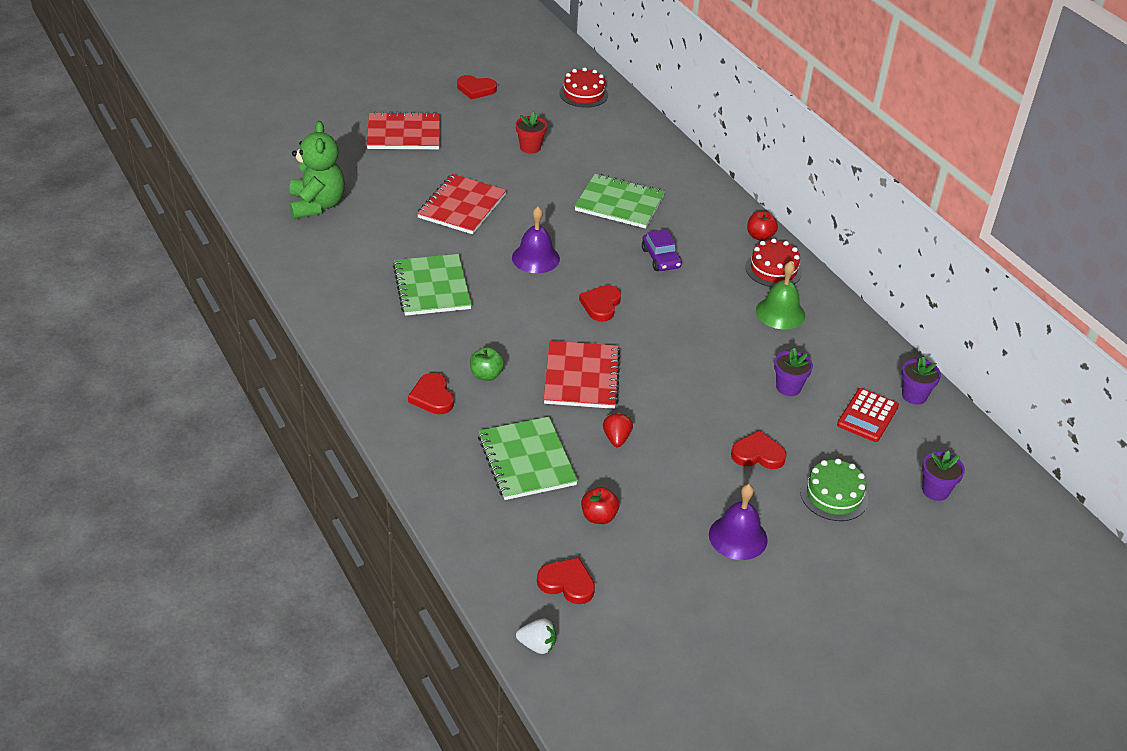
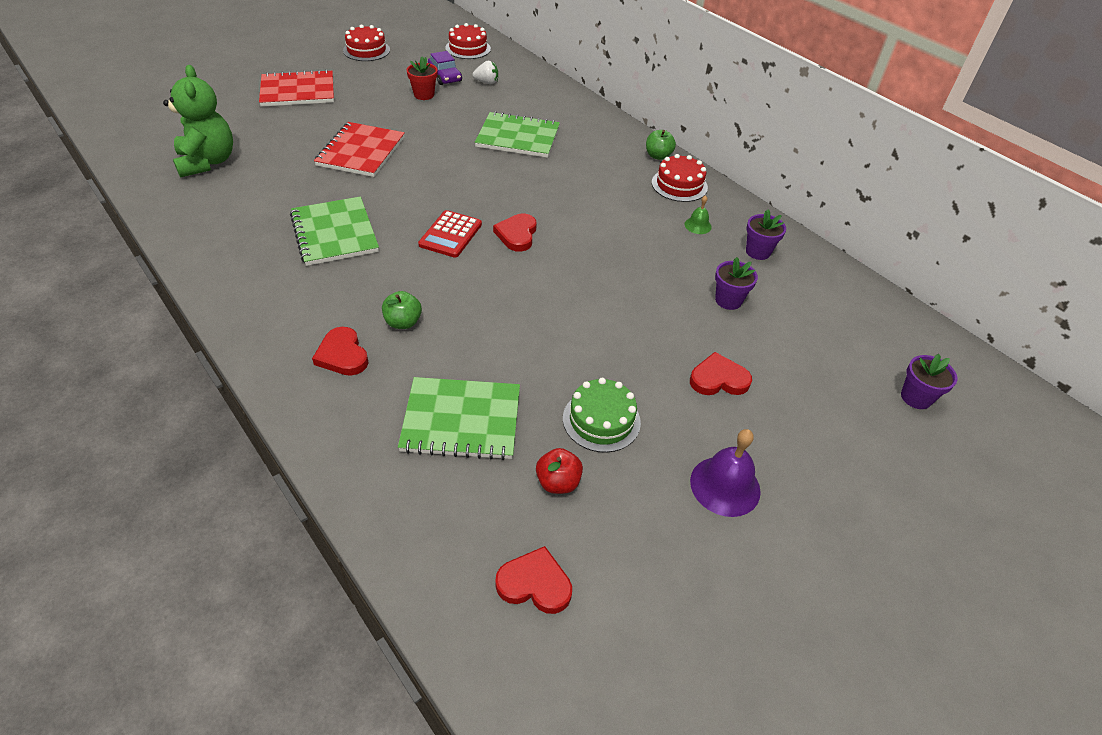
camera: 10 degrees left, 5 degrees up
red heart [457,75,497,100] -> red cake [343,25,390,61]
green notebook [478,417,578,500] -> green notebook turned 60 degrees counterclockwise [398,377,520,460]
purple bell [512,207,560,273] -> none
white strawberry [516,618,556,654] -> white strawberry moved to [472,61,498,84]
red notebook [544,341,621,409] -> none
red strawberry [603,412,633,447] -> none
purple car [642,229,682,271] -> purple car moved to [428,51,462,85]
red apple [747,211,778,241] -> green apple [646,130,676,160]
green bell [756,261,805,329] -> green bell [684,195,712,234], size x0.54
green cake [800,459,868,521] -> green cake moved to [563,378,641,453]
red calculator [837,388,899,442] -> red calculator moved to [418,210,482,258]
purple flower pot [901,356,941,405] -> purple flower pot moved to [746,210,786,260]

